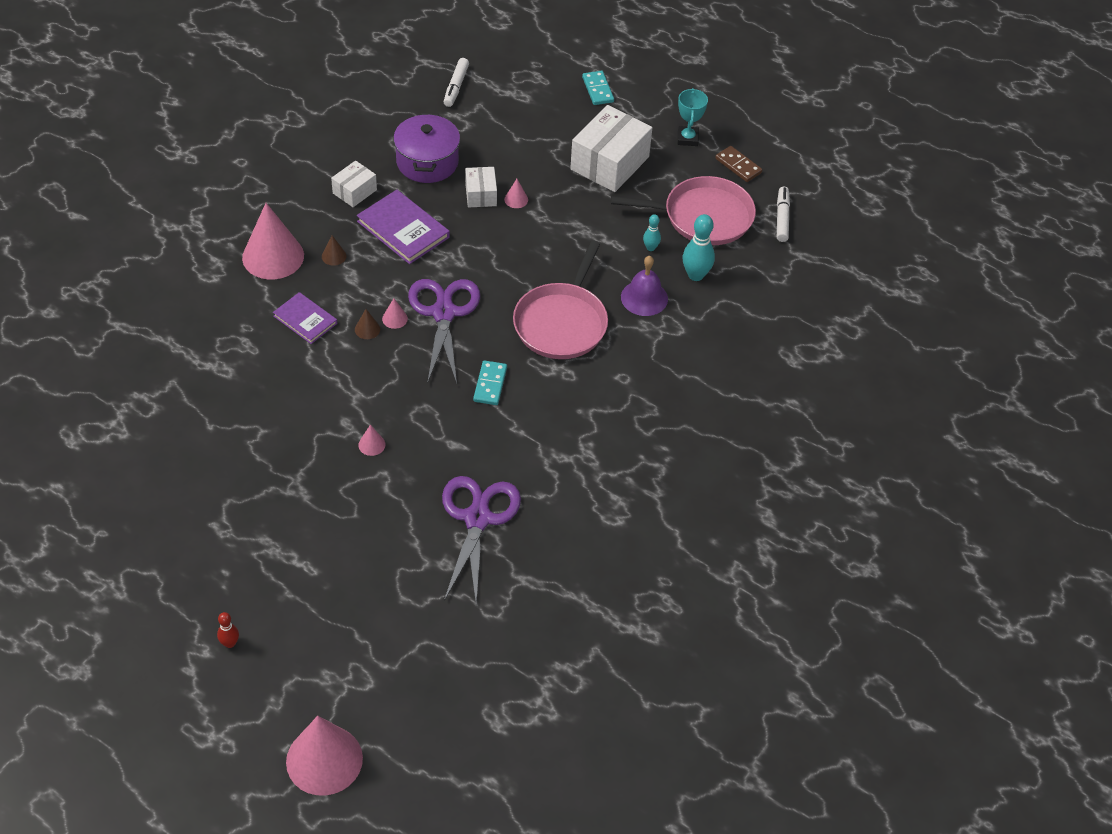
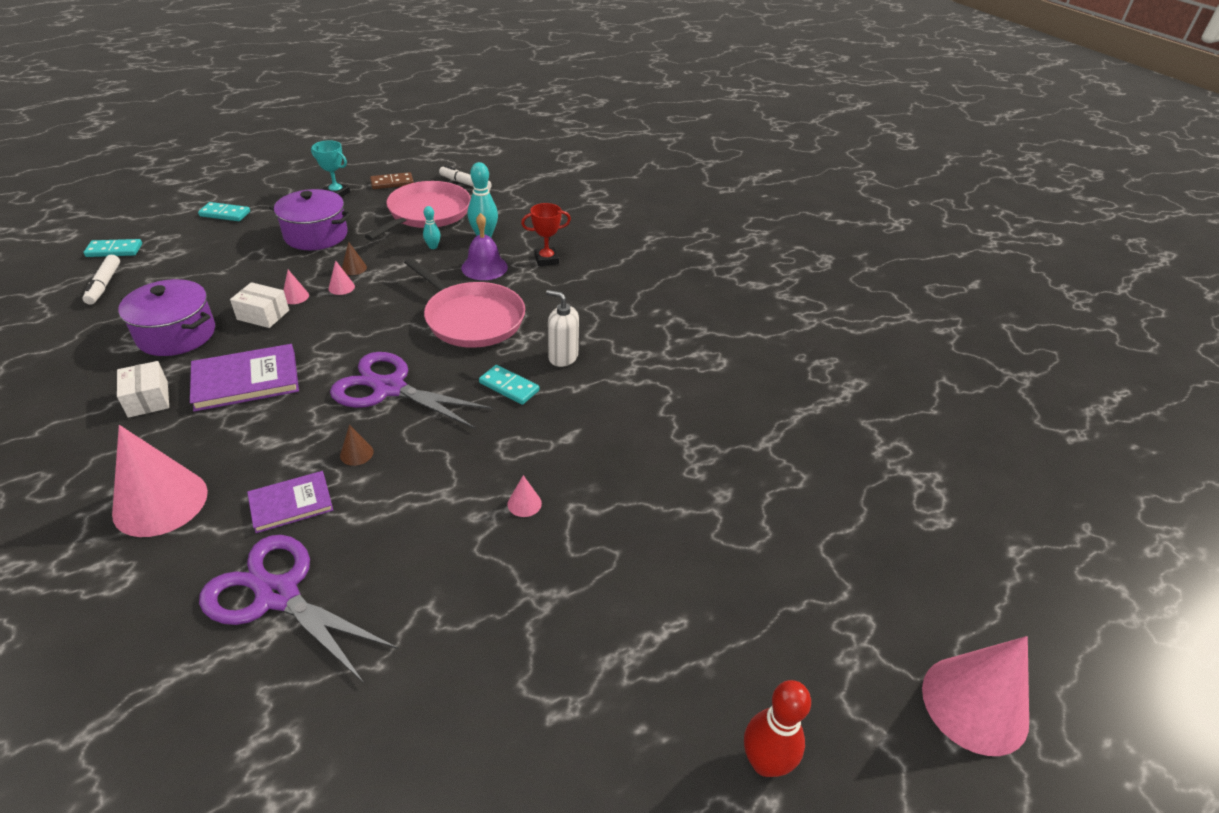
camera: 65 degrees left, 10 degrees down
red bowling pin [217,612,239,648] -> red bowling pin [744,680,811,777], size x1.79
brown cone [322,235,347,266] -> brown cone moved to [342,242,367,275]
pink cone [382,298,408,329] -> pink cone moved to [329,260,355,295]
purple scissors [442,476,521,603] -> purple scissors moved to [199,535,398,683]
white marker [444,58,469,107] -> white marker turned 45 degrees clockwise [82,255,120,305]
white box [570,105,652,192] -> purple pot [269,189,352,250]
none -> turquoise domino [83,239,142,257]
none -> red trophy [521,203,571,266]
none -> white soap dispenser [546,290,579,367]

